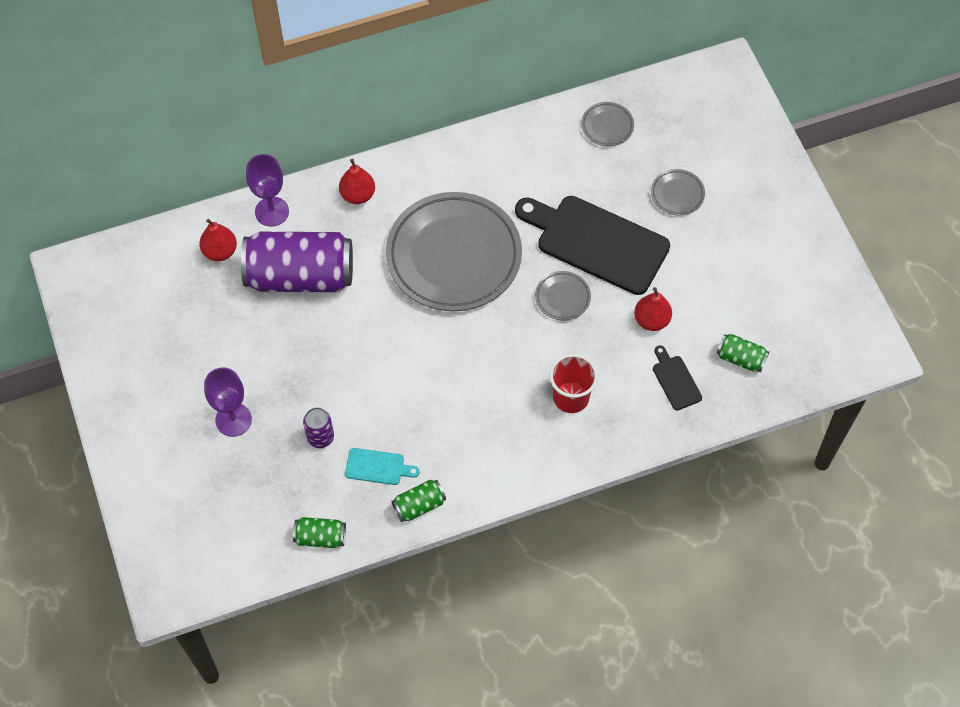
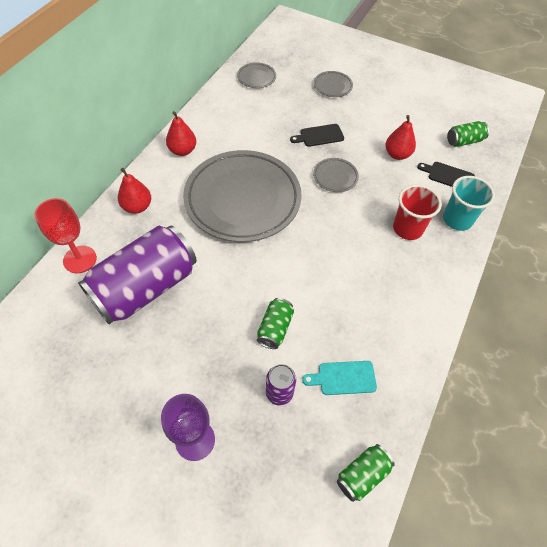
camera: 45 degrees left, 5 degrees down
red pear [199,219,237,261] -> red pear moved to [166,111,196,156]
purple goblet [246,154,289,227] -> red goblet [35,198,97,273]
turquoise cutting board [345,448,420,485] -> turquoise cutting board turned 150 degrees counterclockwise [302,361,377,395]
green can [391,480,446,522] -> green can moved to [257,298,294,349]
black cutting board [515,196,670,295] -> black cutting board [290,124,344,147], size x0.43
none -> turquoise cup [443,176,495,231]

